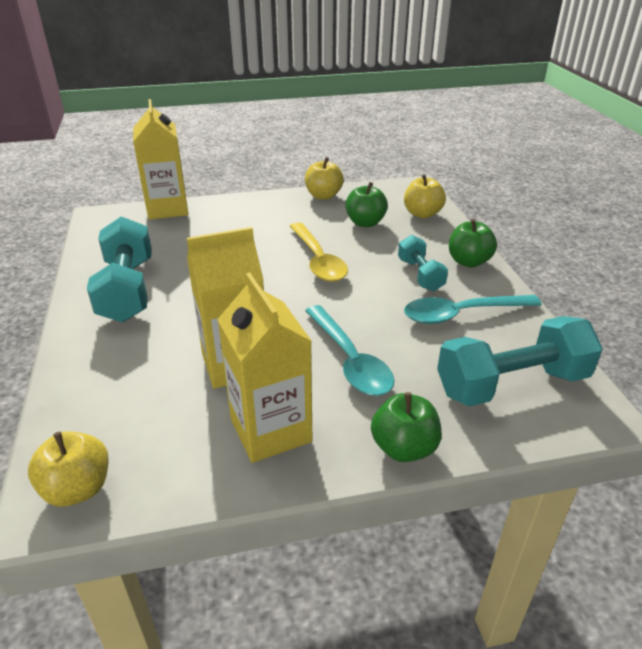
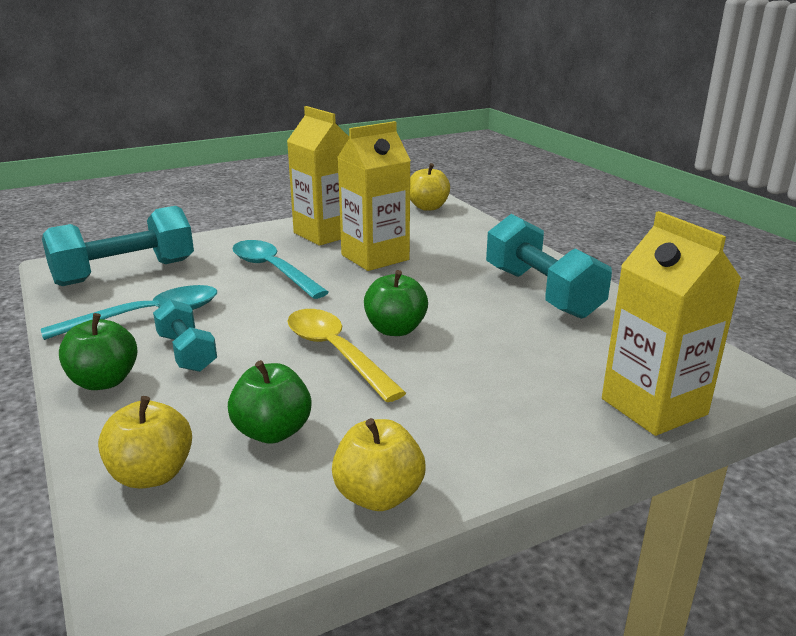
camera: 165 degrees right, 10 degrees down
green apple [371,392,442,462] -> green apple moved to [364,270,428,336]

